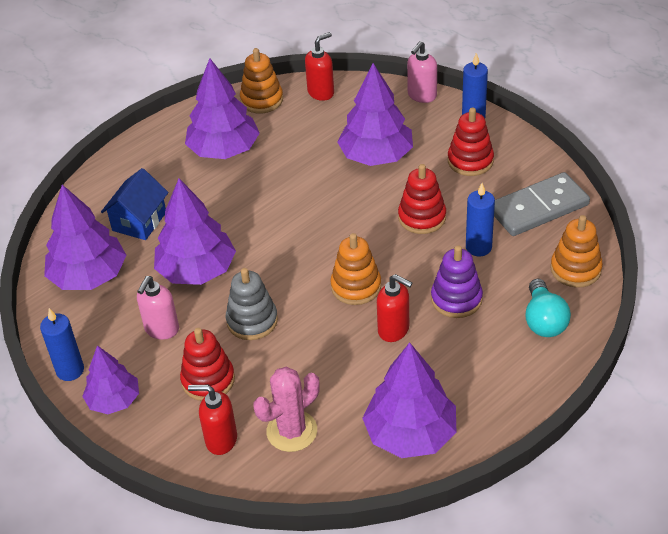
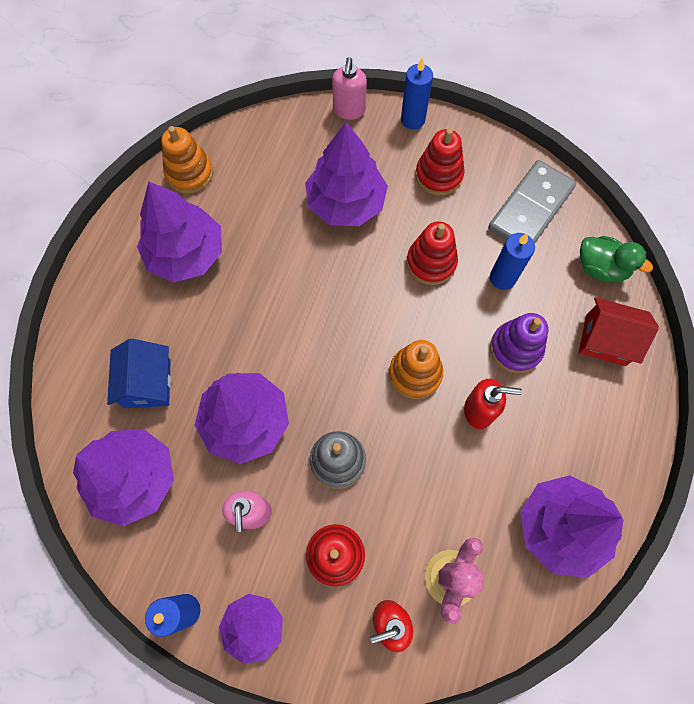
camera: 30 degrees left, 25 degrees up
red soap dispenser [305,32,334,101] -> none
turquoise light bulb [525,279,571,337] -> red house [579,297,659,366]
orange stacking toy [550,215,603,288] -> green duck [580,236,653,283]

